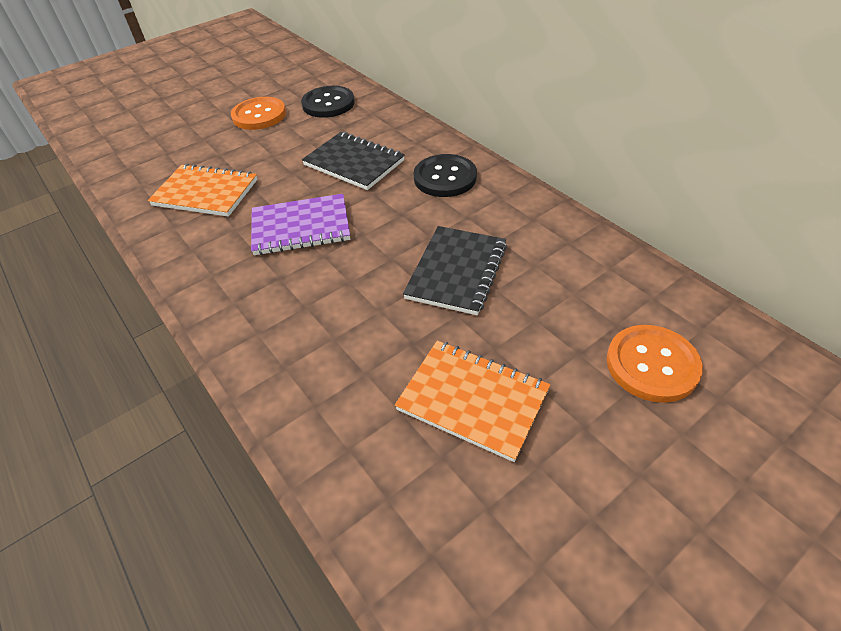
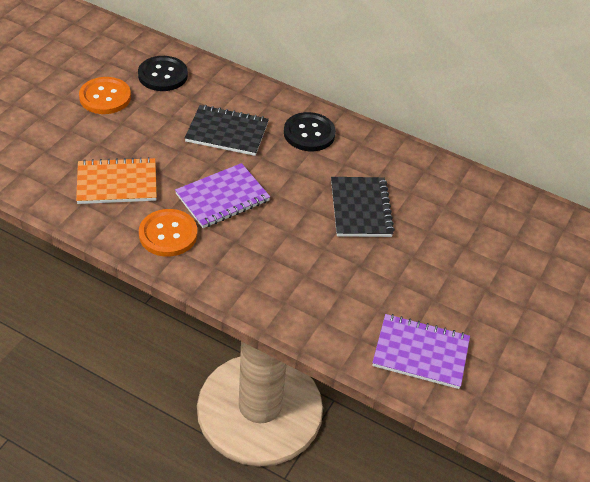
camera: 30 degrees left, 0 degrees up
orange notebook [395,341,550,462] -> none
orange button [607,325,703,403] -> orange button moved to [139,209,197,257]
none -> purple notebook [372,314,470,389]

